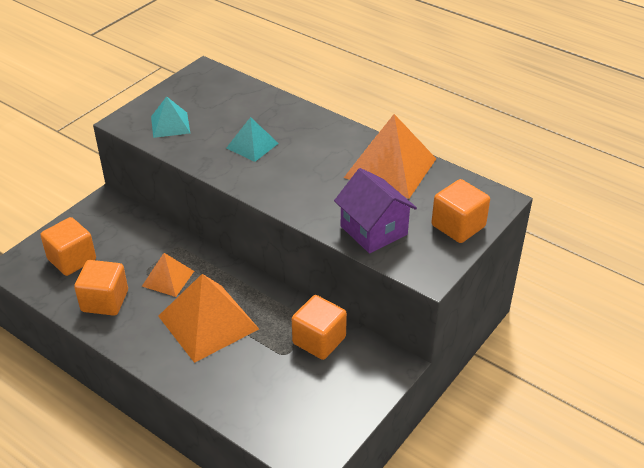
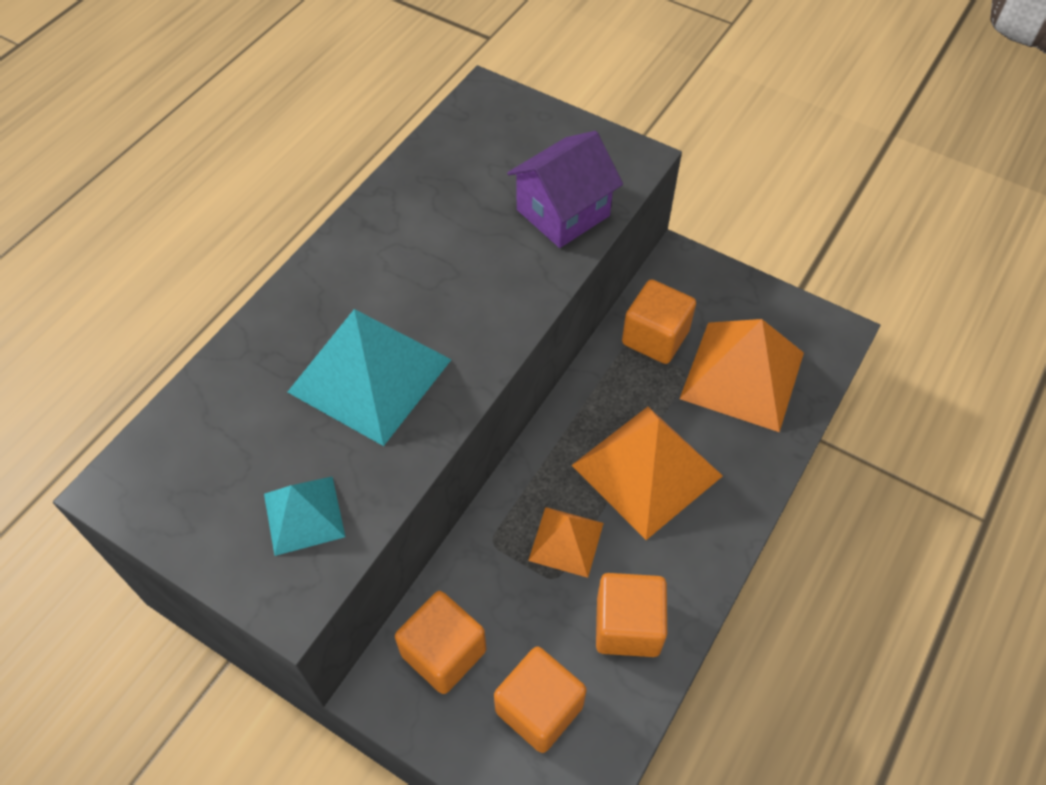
camera: 95 degrees left, 15 degrees up
turquoise pyramid [226,117,279,162] -> turquoise pyramid [288,309,452,446], size x1.82
orange pyramid [344,114,436,199] -> orange pyramid moved to [680,319,804,432]
orange cube [432,179,490,243] -> orange cube moved to [395,591,486,694]

